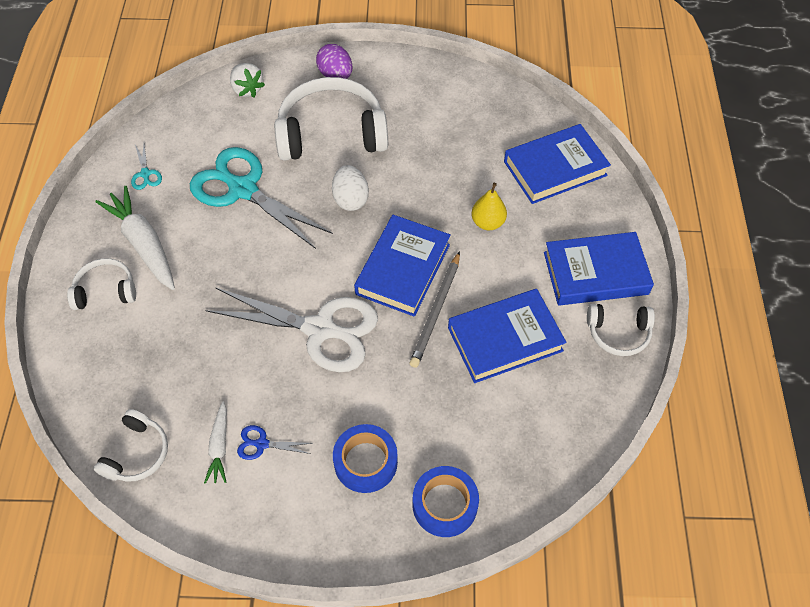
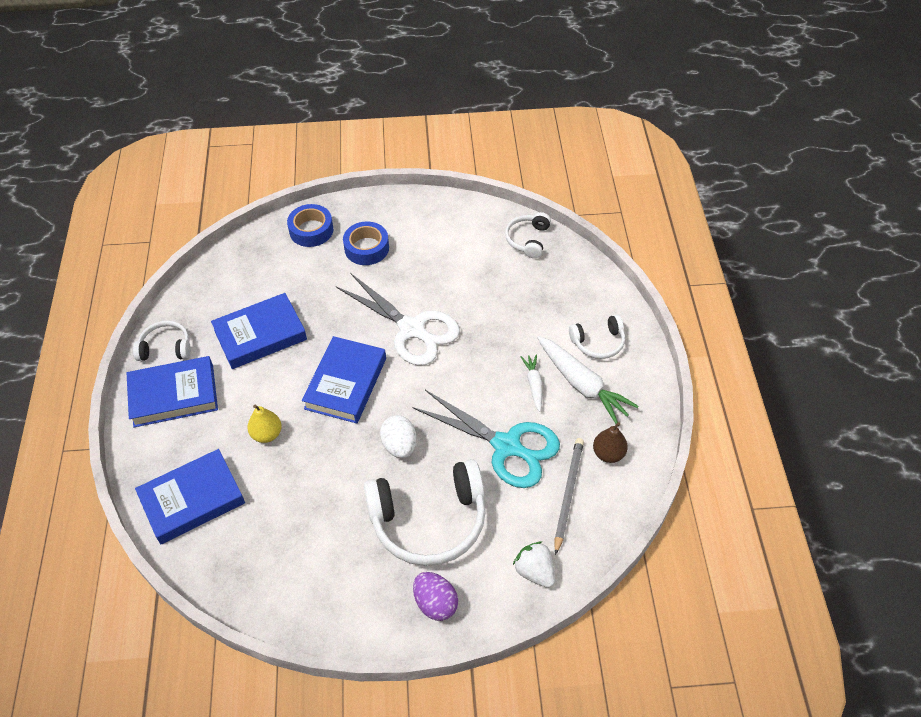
camera: 175 degrees right, 5 degrees down
turquoise scissors [131,143,162,190] -> brown pear [593,422,628,463]
white carrot [204,401,227,484] -> white carrot moved to [521,354,542,412]
white scissors [205,287,378,372] -> white scissors turned 150 degrees counterclockwise [336,273,460,366]
blue scissors [237,425,313,460] -> none
grey pencil [409,251,460,368] -> grey pencil moved to [555,438,584,555]

